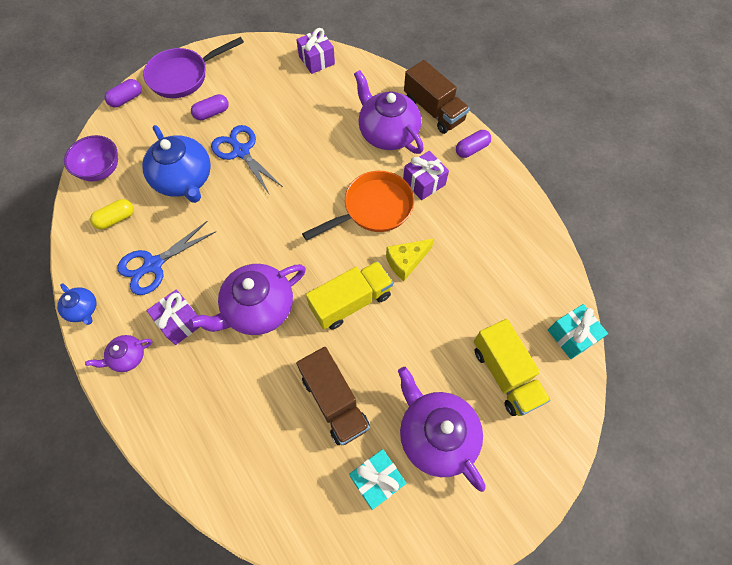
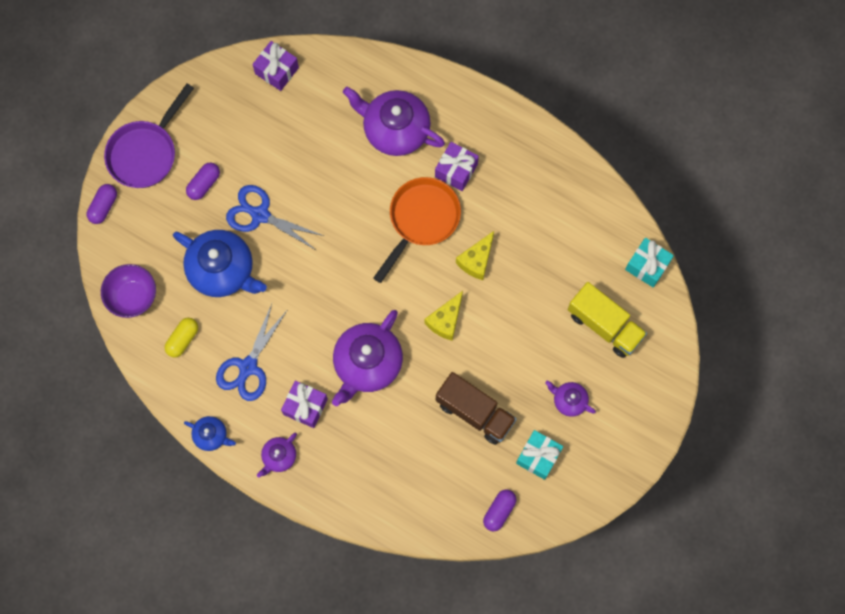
camera: 25 degrees left, 10 degrees up
yellow truck [306,261,393,330] -> yellow cheese [425,291,463,341]
purple teapot [398,367,486,492] -> purple teapot [545,381,596,417], size x0.50
brown truck [404,60,470,134] -> none
purple capsule [456,130,491,158] -> purple capsule moved to [483,489,516,531]

